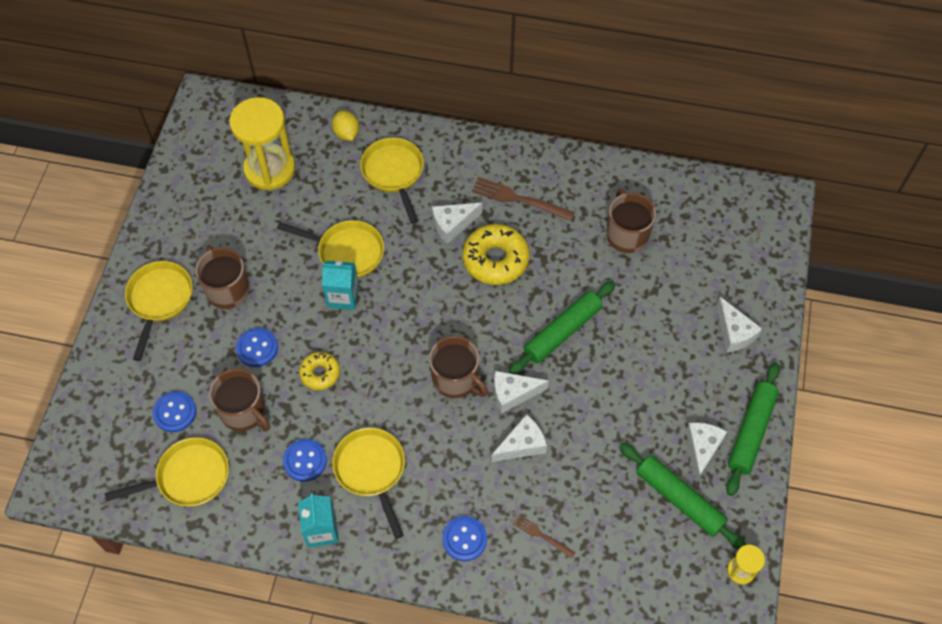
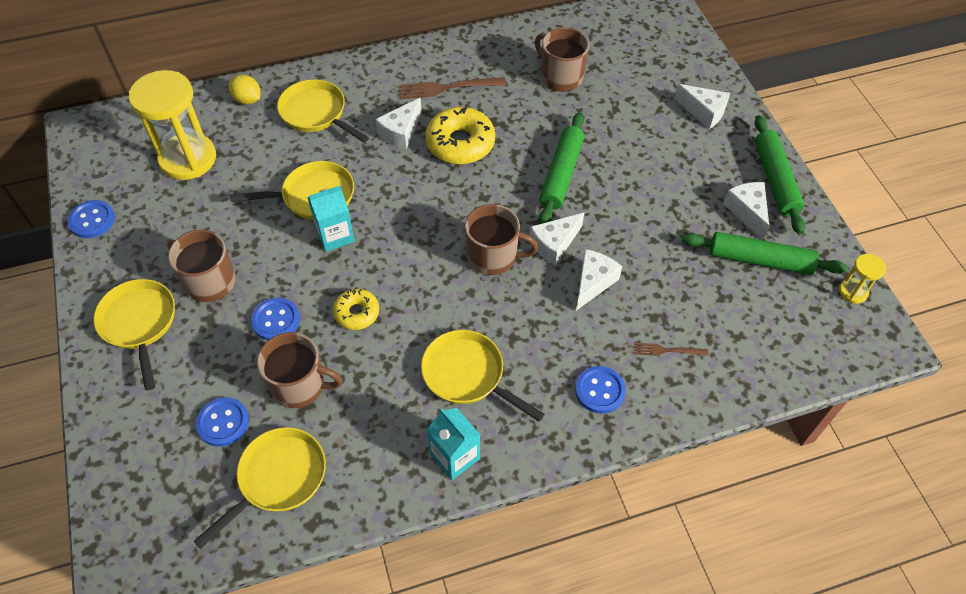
camera: 30 degrees left, 5 degrees down
blue button [283,439,327,482] -> blue button moved to [67,200,115,238]

